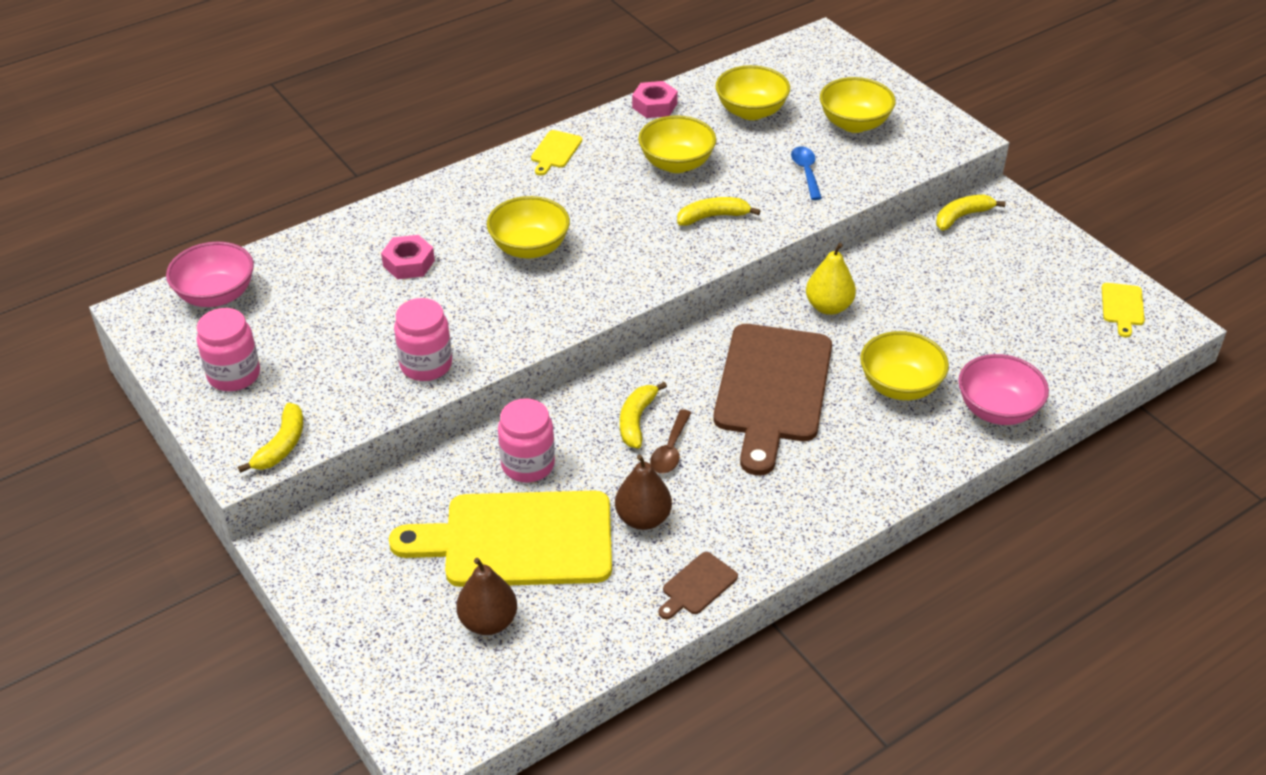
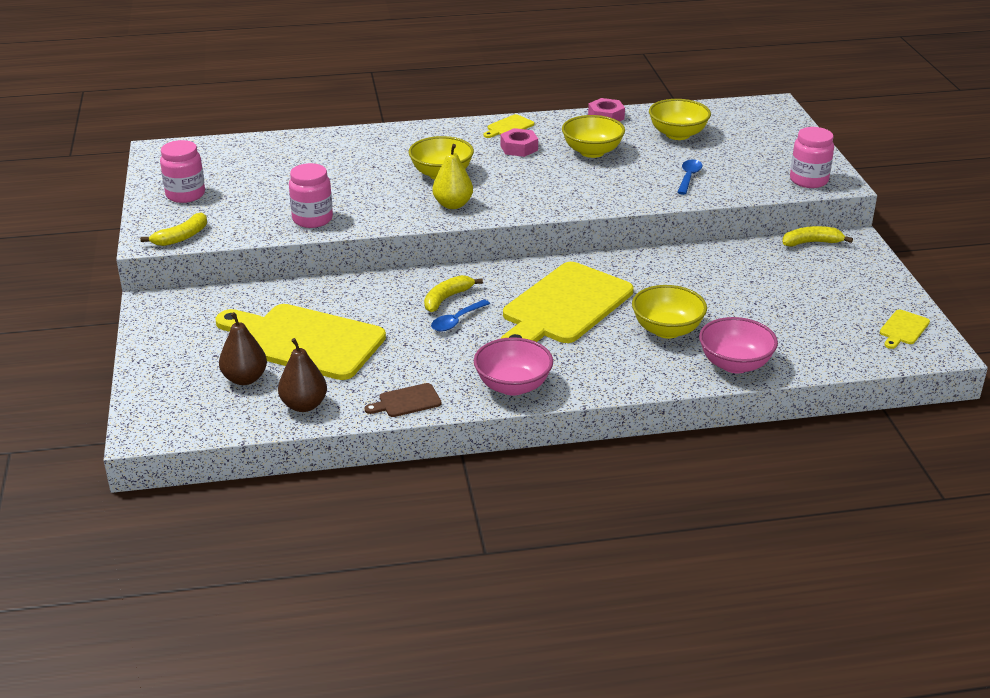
camera: 25 degrees right, 10 degrees down
pink bowl [166,242,254,307] -> pink bowl moved to [474,337,553,396]
pink nut [381,235,435,279] -> pink nut moved to [500,128,538,157]
pink jar [498,398,555,483] -> pink jar moved to [790,127,834,188]
brown pear [615,455,672,530] -> brown pear moved to [278,338,327,412]
brown spoon [650,409,691,474] -> blue spoon [431,300,490,332]
yellow banana [677,197,760,226] -> none
brown cutting board [713,324,832,475] -> yellow cutting board [501,262,633,343]
yellow pear [806,243,856,315] -> yellow pear moved to [432,144,473,209]
yellow bowl [820,77,896,133] -> none

